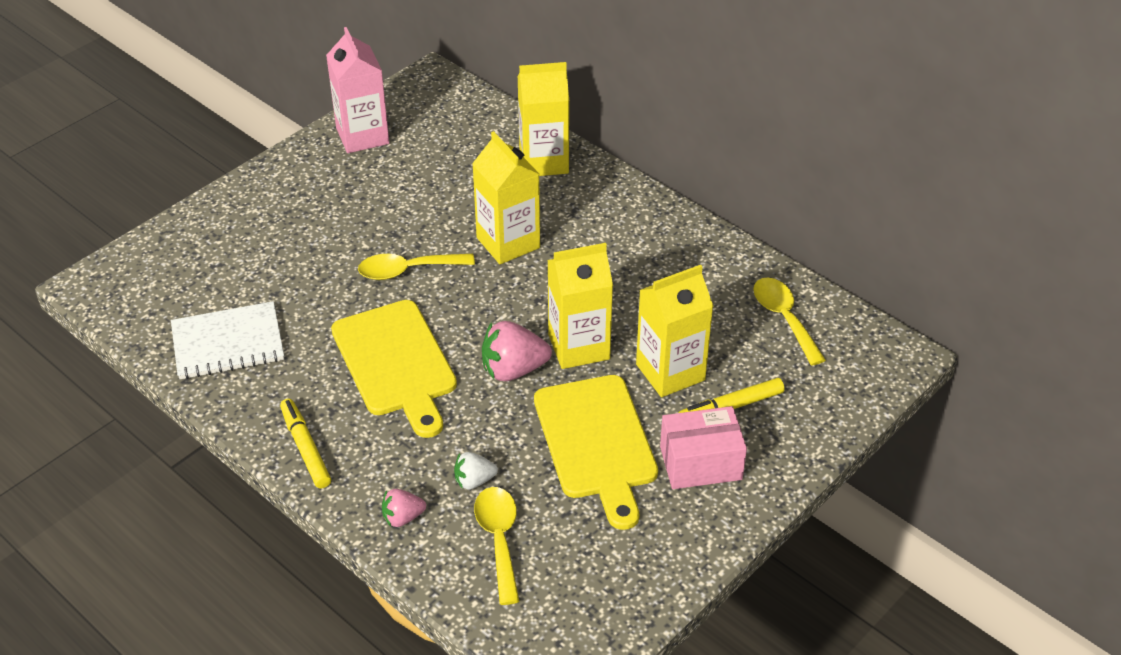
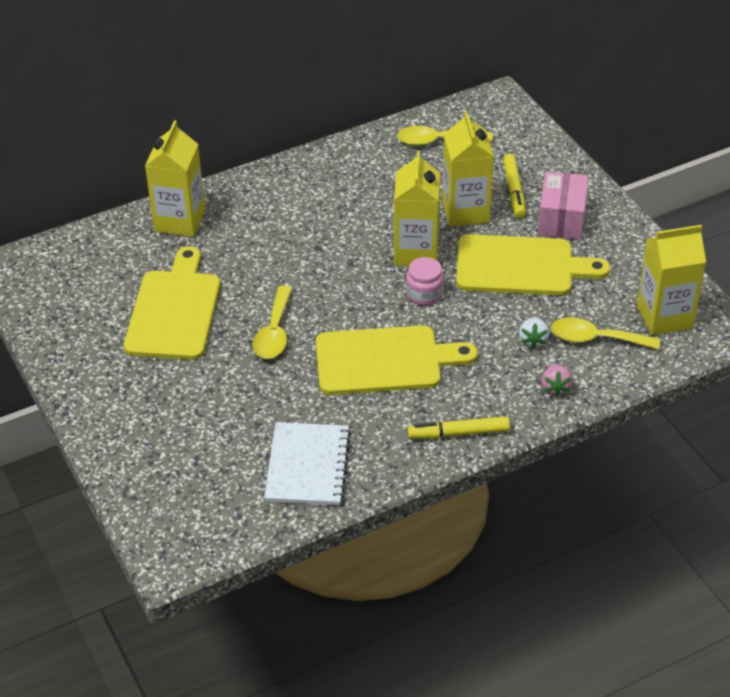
camera: 70 degrees left, 0 degrees up
pink carton [326,27,389,153] -> none
yellow carton [472,131,540,264] -> yellow carton moved to [637,225,706,335]
pink strawberry [482,321,552,381] -> pink jar [406,257,444,305]
none -> yellow cutting board [124,246,220,360]

